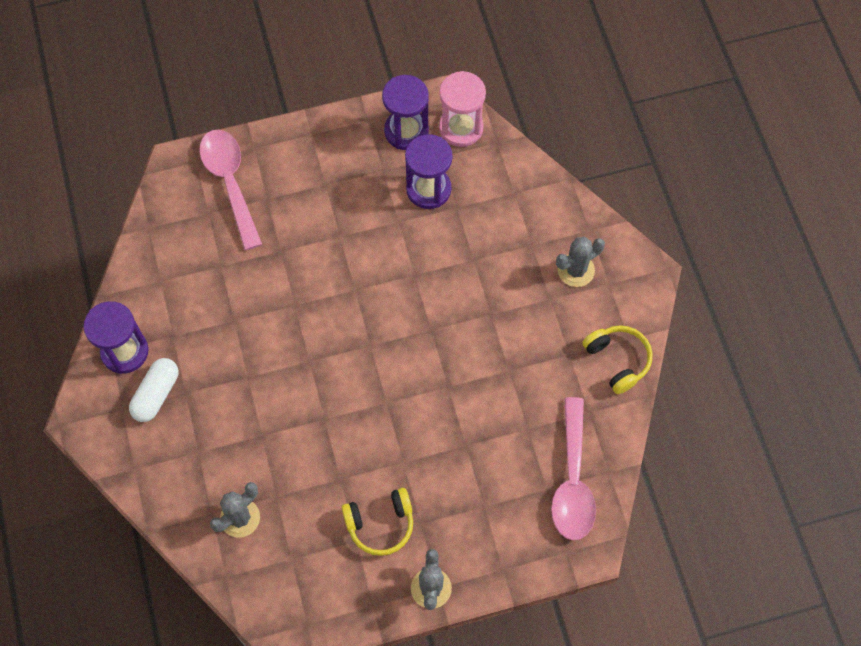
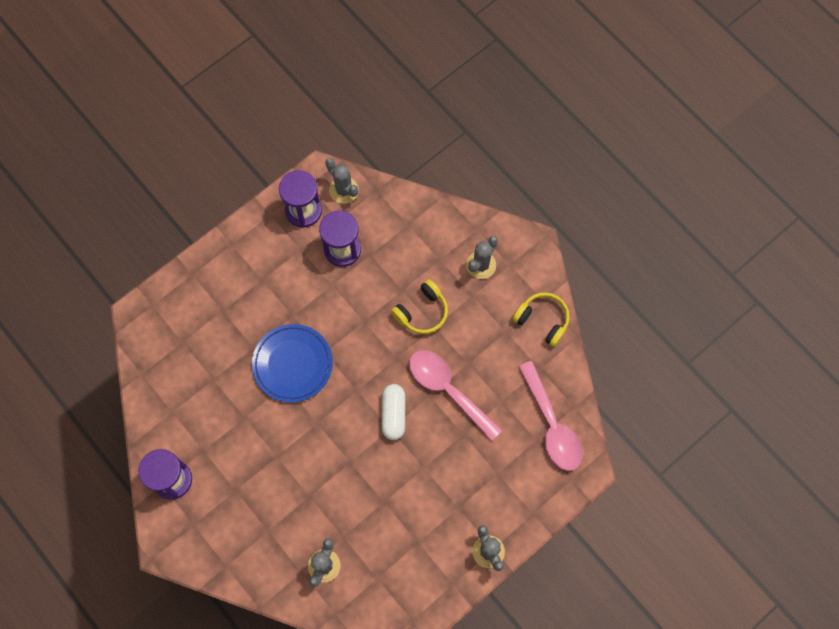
camera: 25 degrees left, 5 degrees up
white capsule [129,358,178,422] -> white capsule moved to [382,384,405,440]
pink spoon [199,130,262,250] -> pink spoon moved to [409,350,502,441]
yellow headphones [341,488,413,556] -> yellow headphones moved to [391,279,448,334]
pink hourglass [439,71,486,147] -> grey cactus [325,158,359,204]
none -> blue plate [252,324,333,403]

